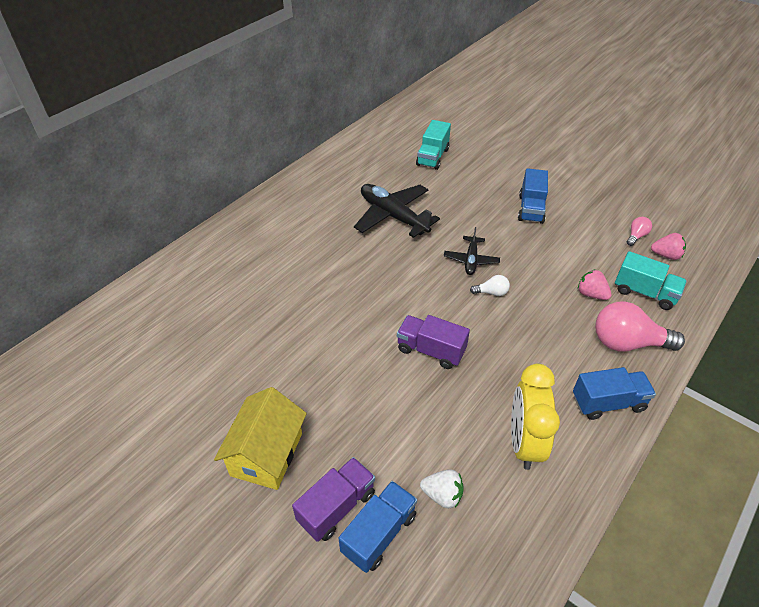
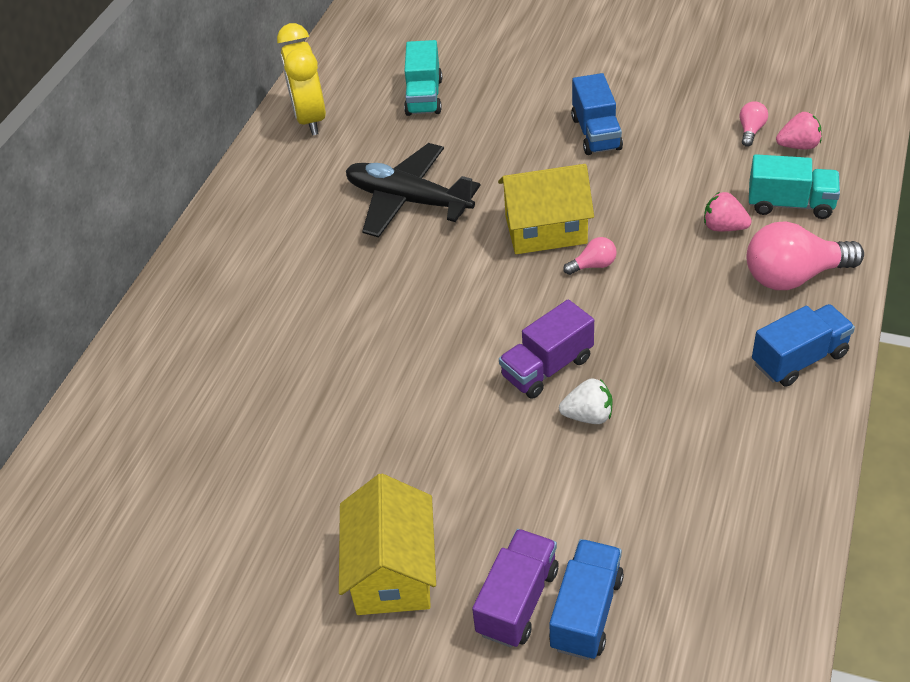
camera: 15 degrees left, 0 degrees up
purple truck [397,315,470,369] -> purple truck turned 45 degrees counterclockwise [499,299,594,399]
white strawberry [420,469,463,508] -> white strawberry moved to [559,378,613,424]
black plane [444,227,500,275] -> yellow house [498,164,594,254]
white light bulb [470,275,510,296] -> pink light bulb [563,237,617,275]
yellow clock [511,364,560,470] -> yellow clock moved to [277,23,326,135]

